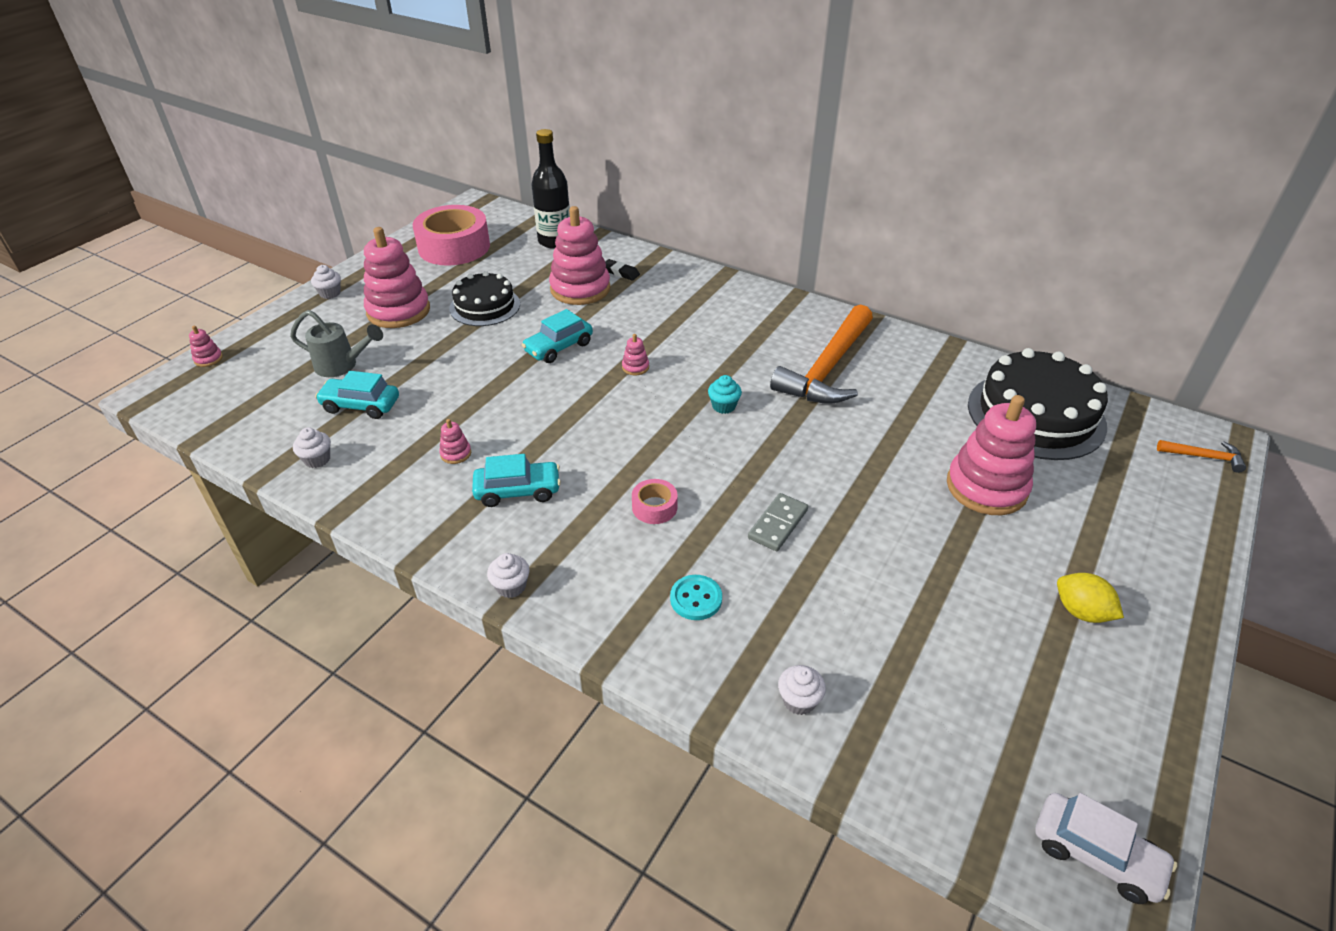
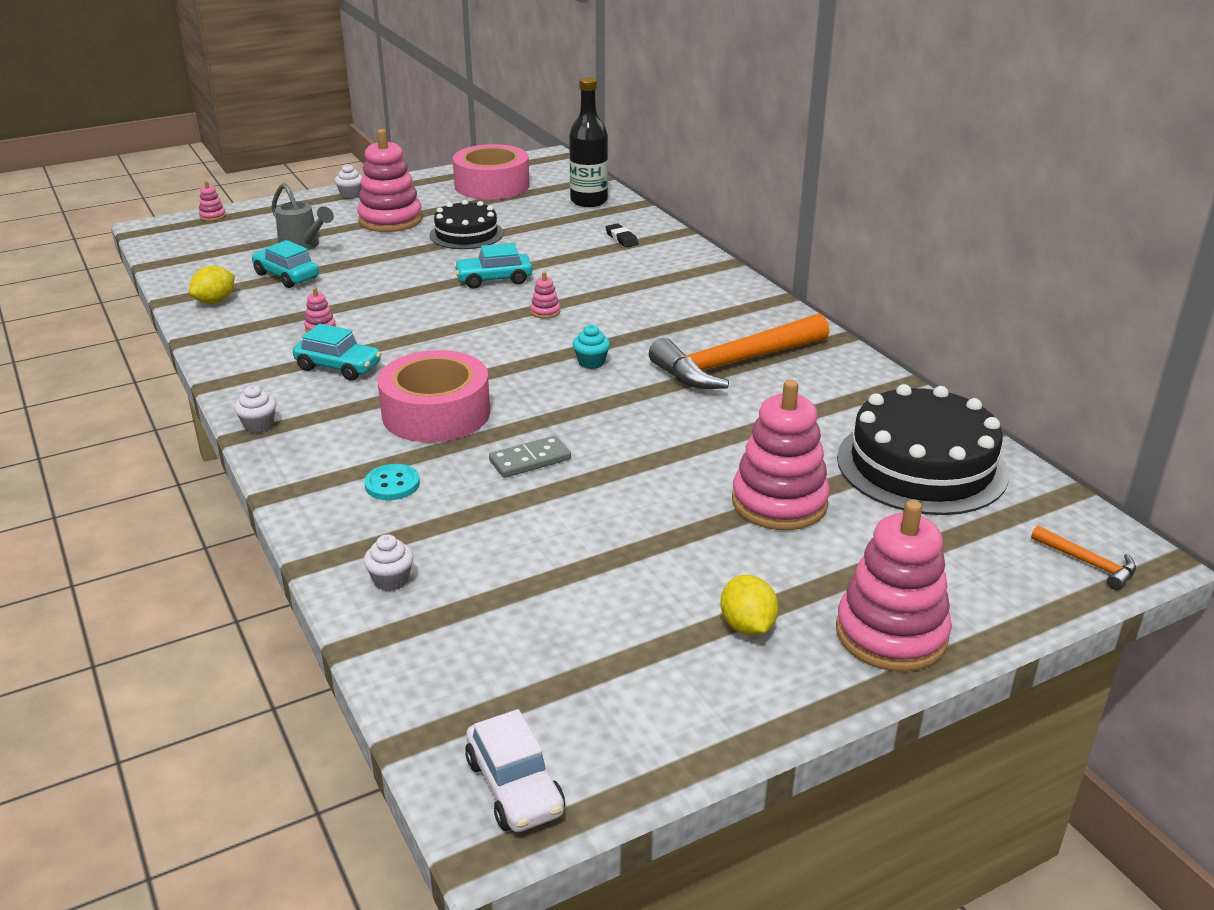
camera: 30 degrees right, 10 degrees down
white cupcake [293,427,331,468] -> yellow lemon [189,266,235,304]
pink stacking toy [549,206,610,305] -> pink stacking toy moved to [836,500,952,672]
pink tape [632,479,678,524] -> pink tape [378,350,490,443], size x2.25

